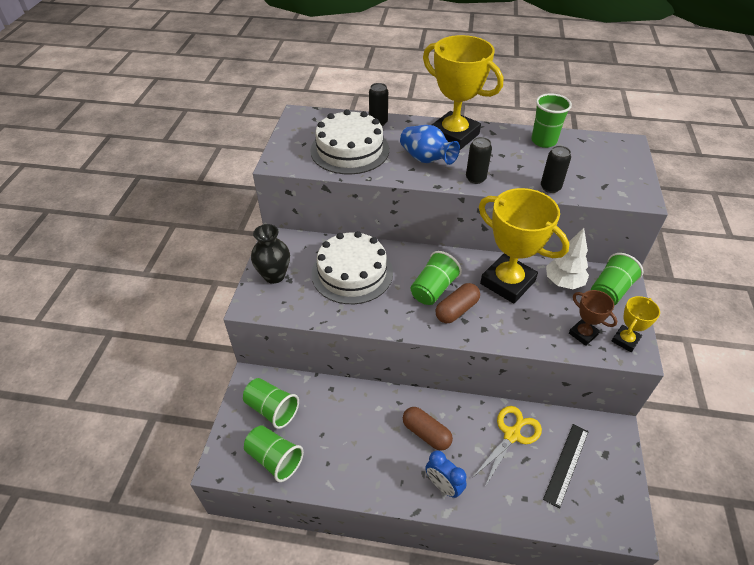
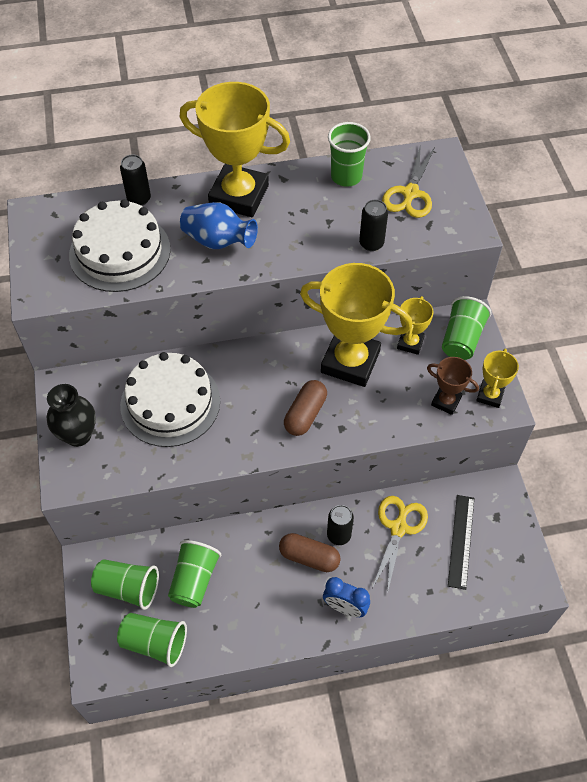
camera: 20 degrees left, 10 degrees up
green cup [411,251,462,305] -> green cup moved to [168,540,221,608]
black can [466,137,492,184] -> black can moved to [327,505,354,545]
white tree [546,228,589,289] -> yellow trophy [397,296,434,355]
none -> yellow scissors [382,144,435,218]

